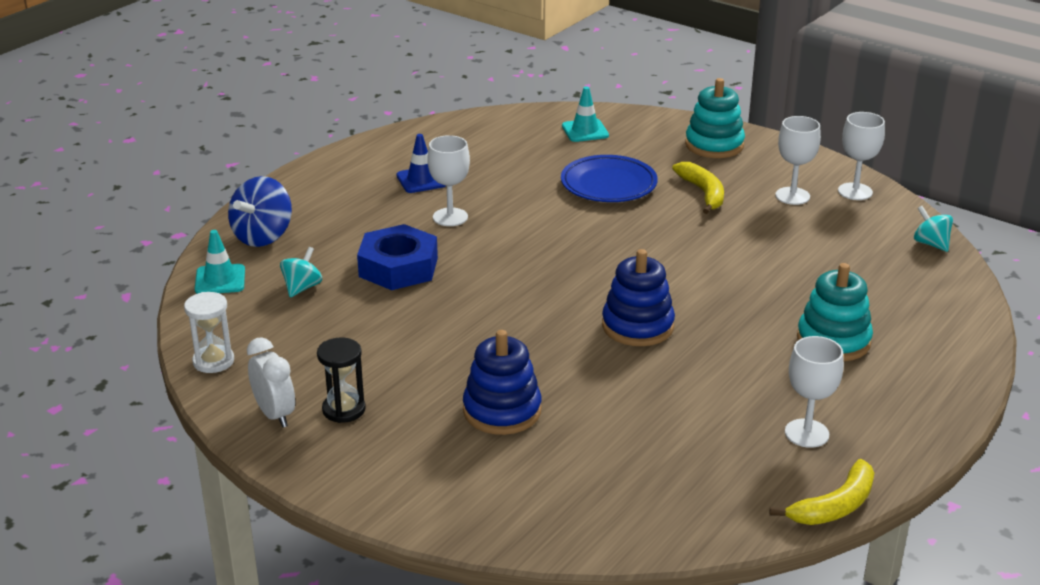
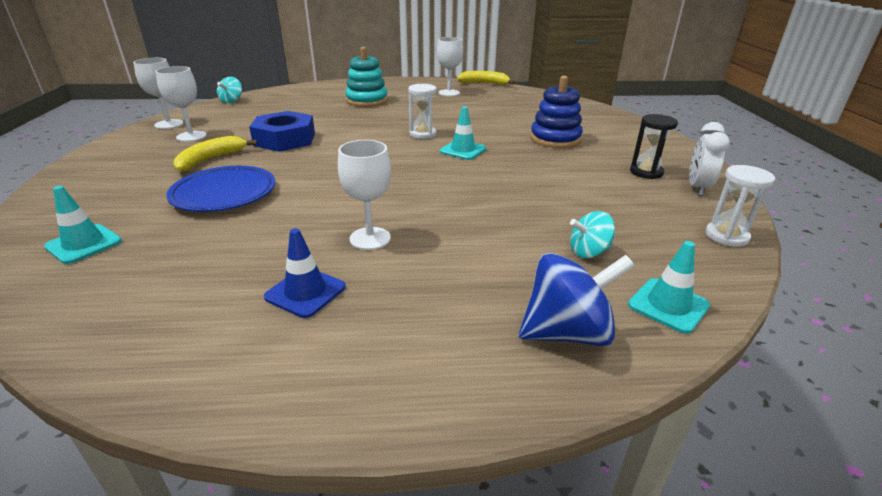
camera: 130 degrees left, 0 degrees up
blue nut [357,224,438,290] -> blue nut moved to [249,111,315,152]
blue stacking toy [602,249,675,346] -> white hourglass [408,84,437,139]
turquoise stacking toy [685,78,745,158] -> none
none -> turquoise traffic cone [440,106,486,160]

